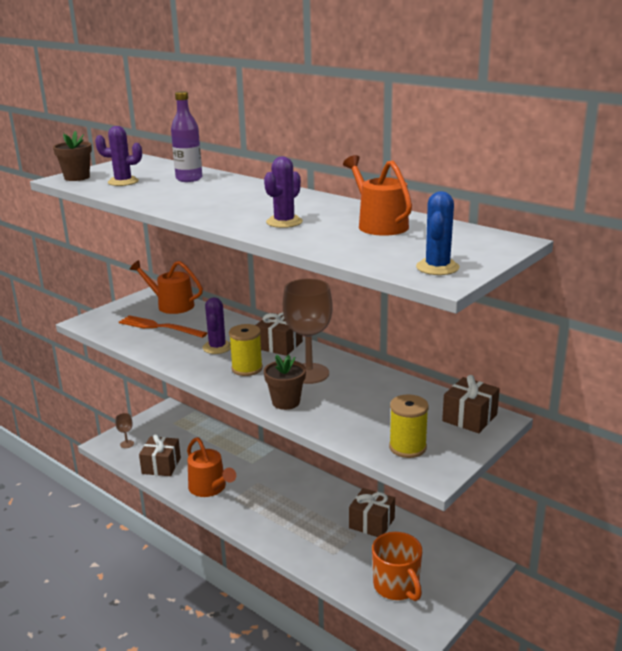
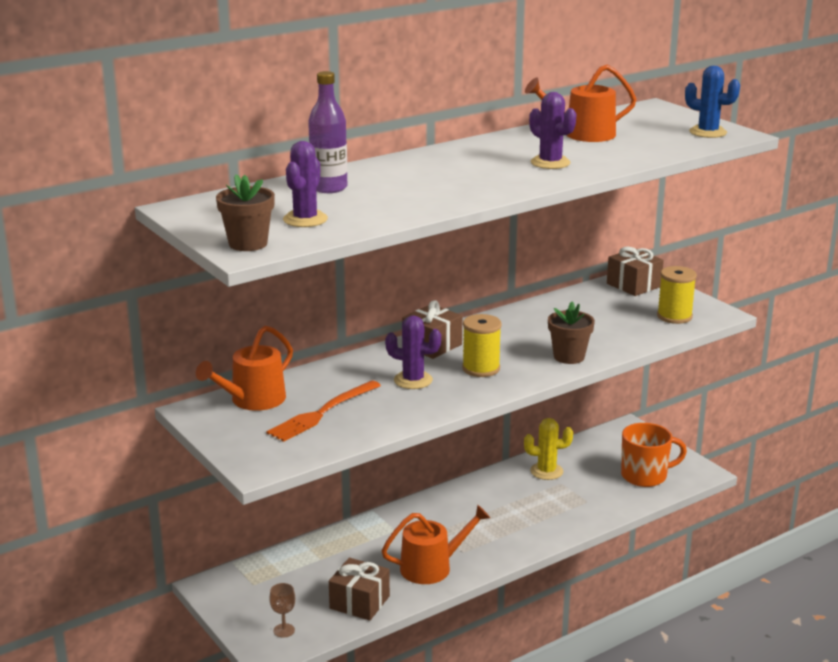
camera: 75 degrees left, 0 degrees up
brown goblet [283,278,333,384] -> none
brown gift [349,488,395,537] -> yellow cactus [524,418,573,480]

